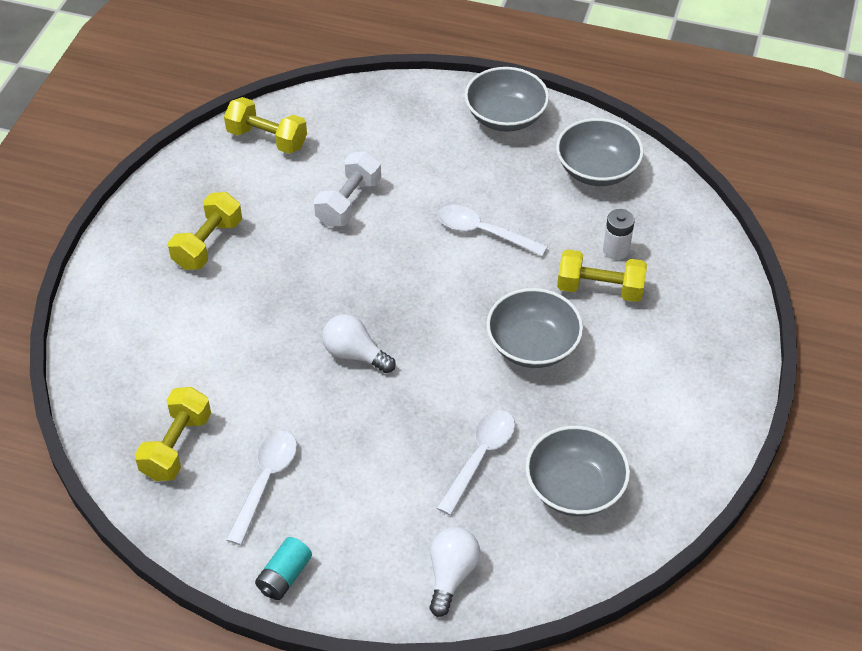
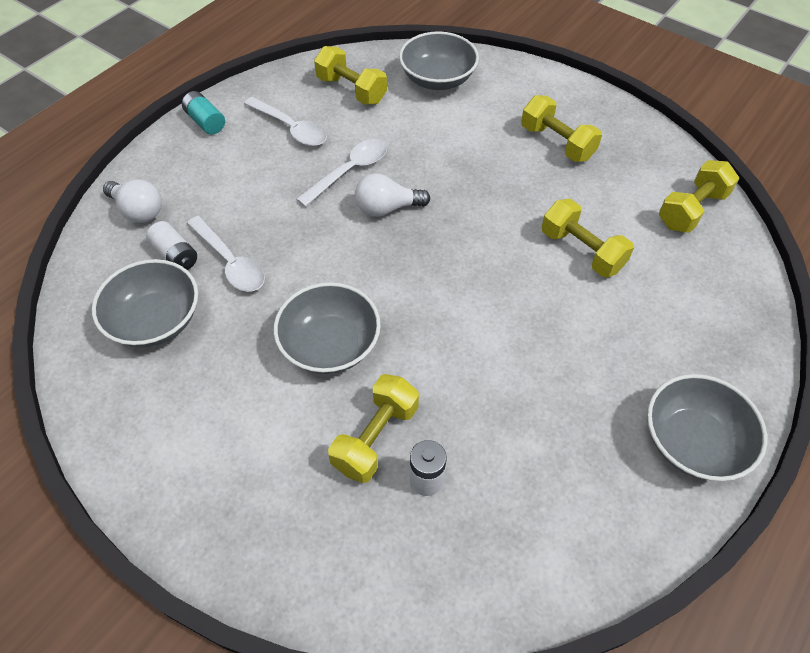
camera: 110 degrees right, 5 degrees up
white dumbbell [314,151,381,227] -> yellow dumbbell [541,199,634,277]
white light bulb [322,314,396,373] -> white light bulb turned 150 degrees counterclockwise [355,174,430,217]
white spoon [437,205,548,256] -> white spoon moved to [296,139,387,207]
grey bowl [556,118,644,186] -> grey bowl moved to [399,32,479,90]
none -> white battery [146,221,197,270]

